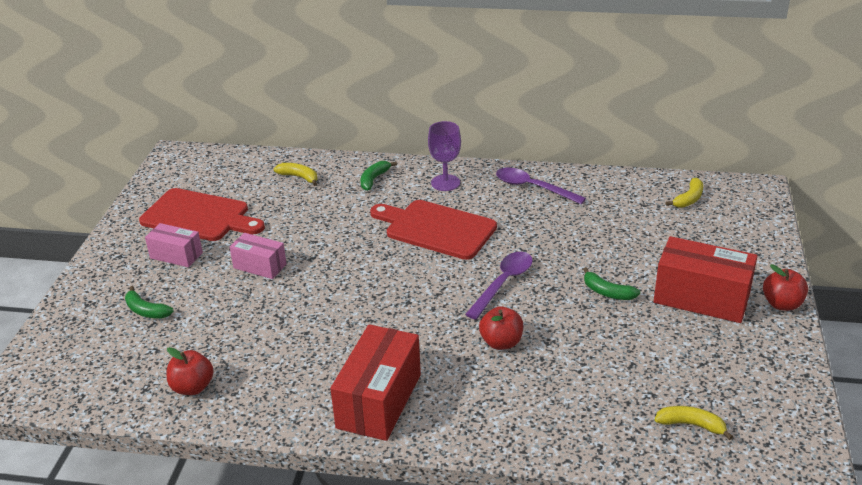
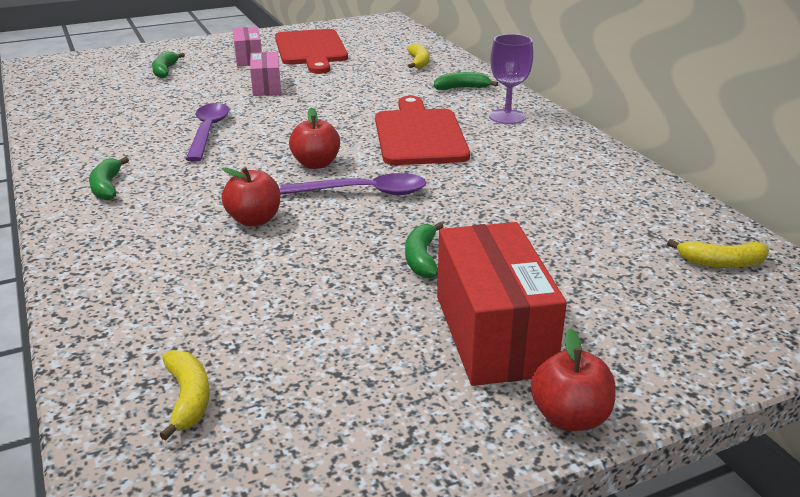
camera: 55 degrees right, 5 degrees down
red apple [166,347,214,395] -> red apple moved to [289,107,340,169]
red box [330,324,421,441] -> green banana [89,157,129,200]
purple spoon [496,167,586,204] -> purple spoon moved to [186,103,230,162]

